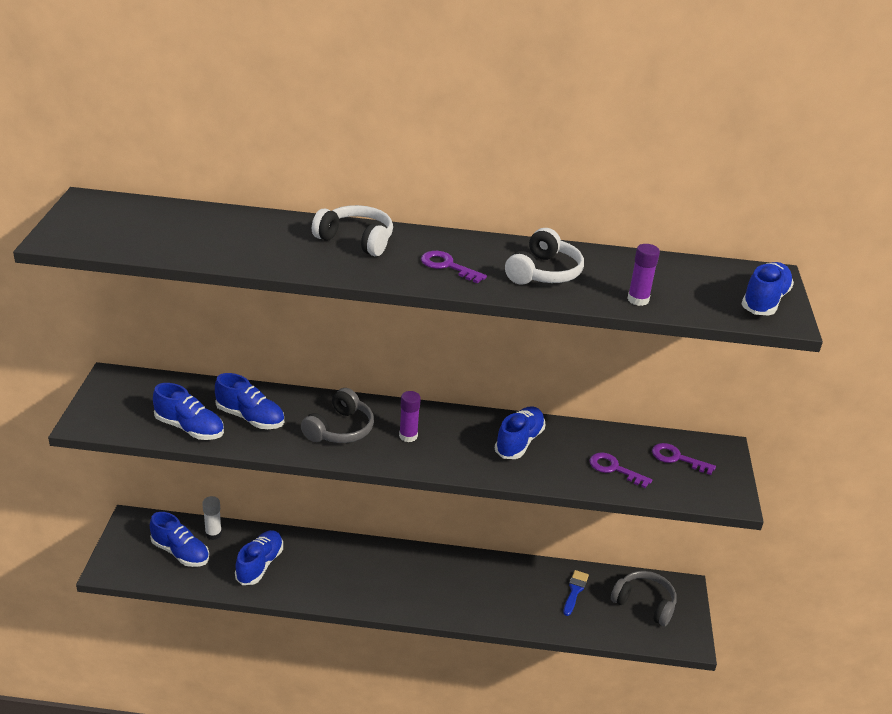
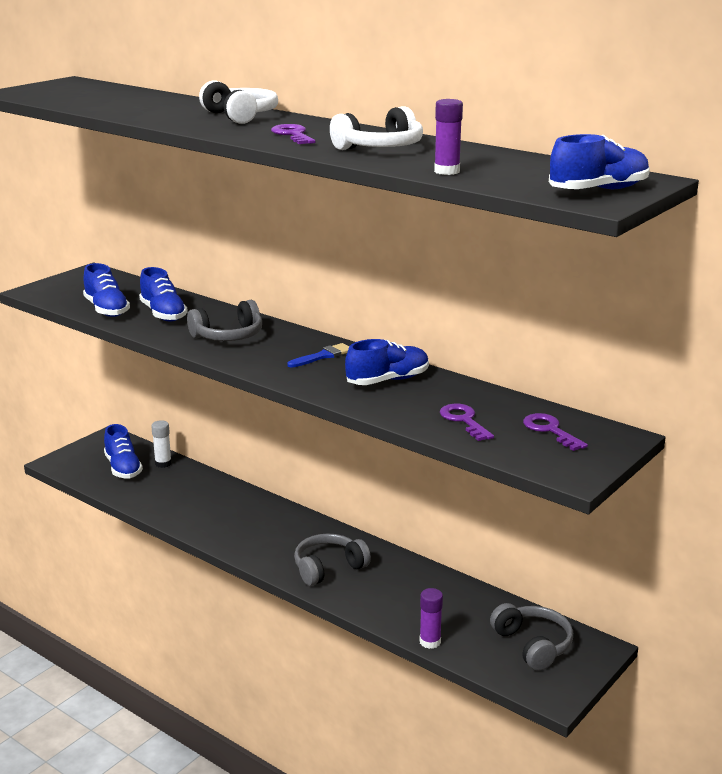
camera: 35 degrees right, 10 degrees down
blue shoe [235,530,283,585] -> none
purple glue stick [399,391,421,442] -> purple glue stick moved to [420,588,443,649]
blue brush [563,570,589,616] -> blue brush moved to [287,343,349,368]
none -> grey headphones [294,534,371,586]

